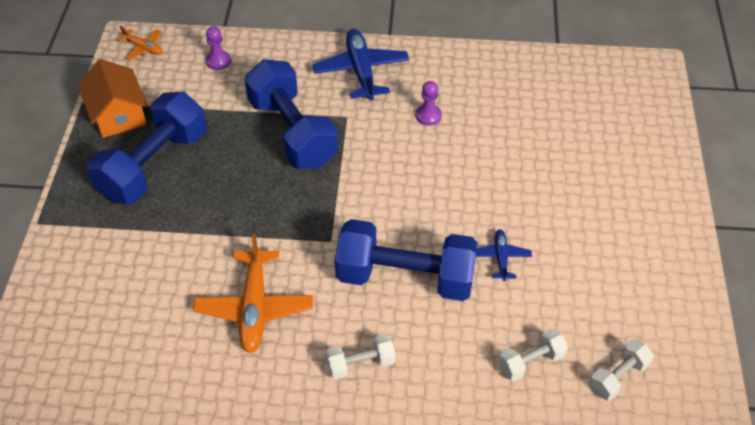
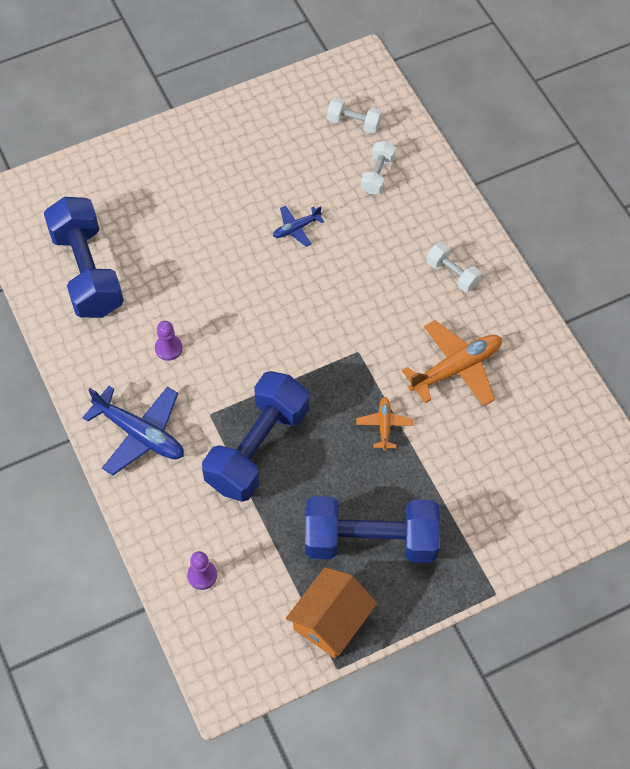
camera: 120 degrees left, 10 degrees up
orange plane [117,25,163,60] -> orange plane moved to [356,397,413,451]
blue plane [312,29,409,100] -> blue plane turned 105 degrees counterclockwise [82,386,184,475]
blue dumbbell [335,219,478,301] -> blue dumbbell moved to [44,197,124,318]
white dumbbell [498,328,568,382] -> white dumbbell turned 75 degrees clockwise [361,141,396,194]

